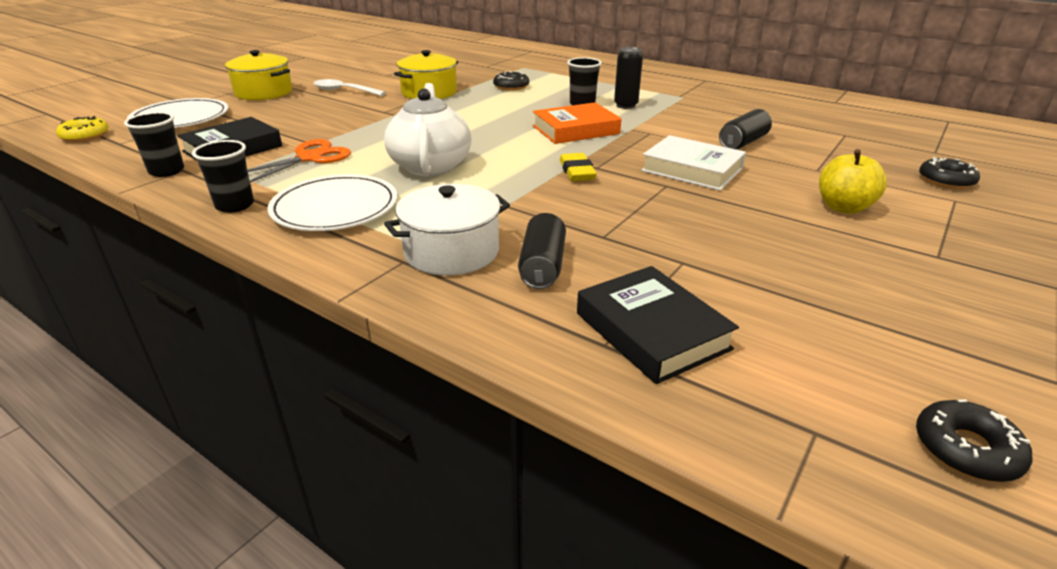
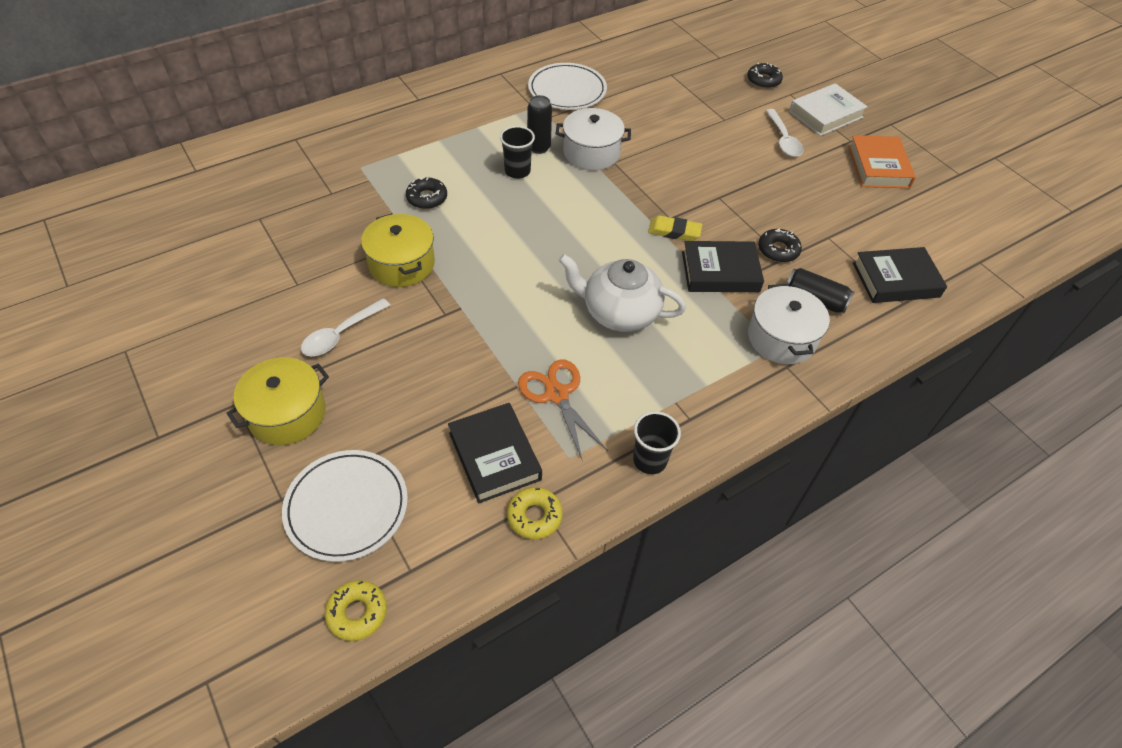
camera: 70 degrees left, 20 degrees up
black cup [124,112,184,177] -> yellow donut [507,487,563,540]
white plate [268,174,397,231] -> white plate moved to [528,63,607,110]
orange book [533,102,621,144] -> orange book moved to [848,135,916,188]
white book [641,135,746,191] -> white book moved to [789,83,868,136]
black can [719,109,772,149] -> none
yellow apple [819,149,887,214] -> white spoon [766,109,803,157]
black donut [916,399,1033,482] -> black donut moved to [758,229,802,262]
none -> white pot [556,108,631,170]
none -> black book [682,241,764,292]

